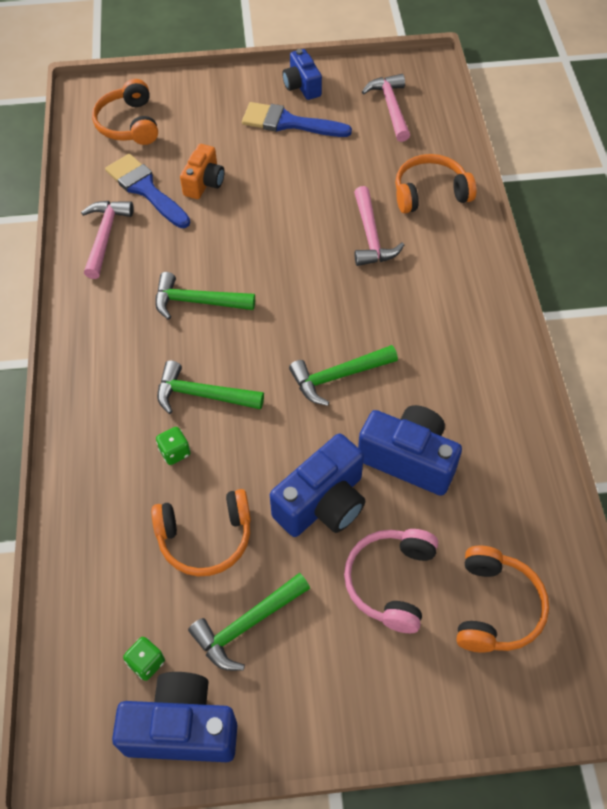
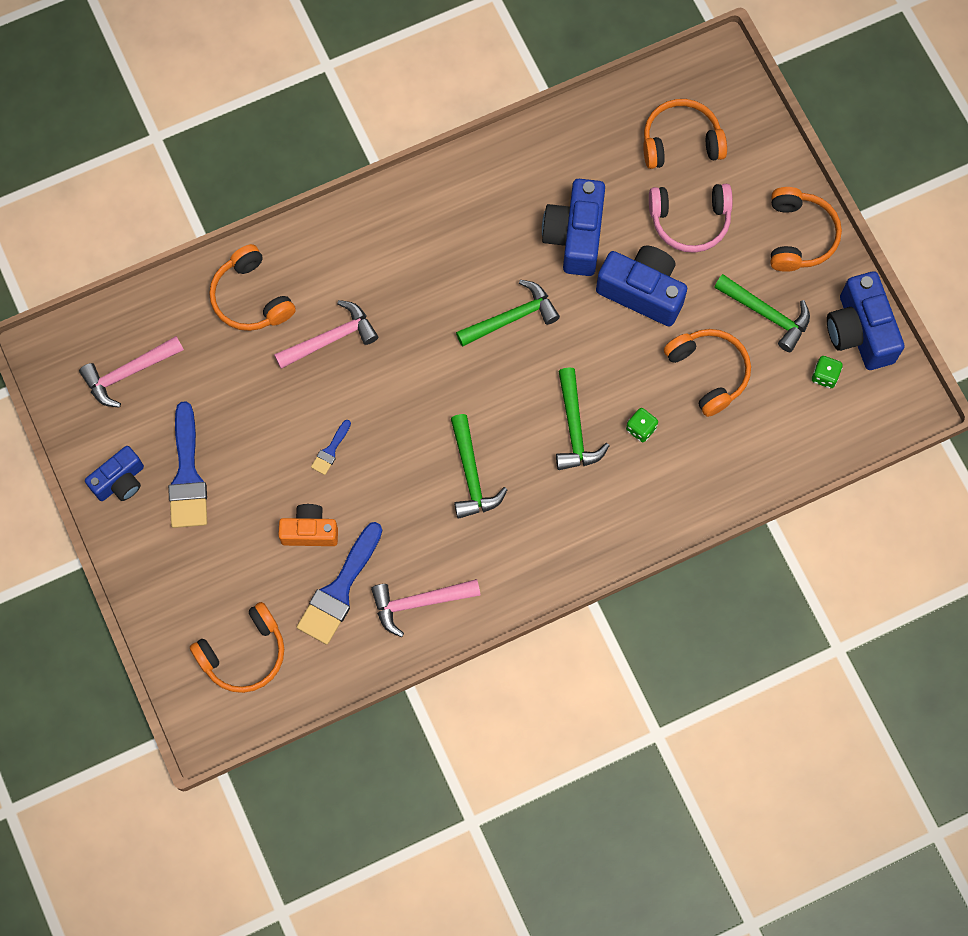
camera: 110 degrees left, 15 degrees up
green hammer [289,345,398,406] -> green hammer turned 75 degrees counterclockwise [456,280,560,347]
none -> blue brush [311,420,351,475]
none -> orange headphones [771,187,842,272]

